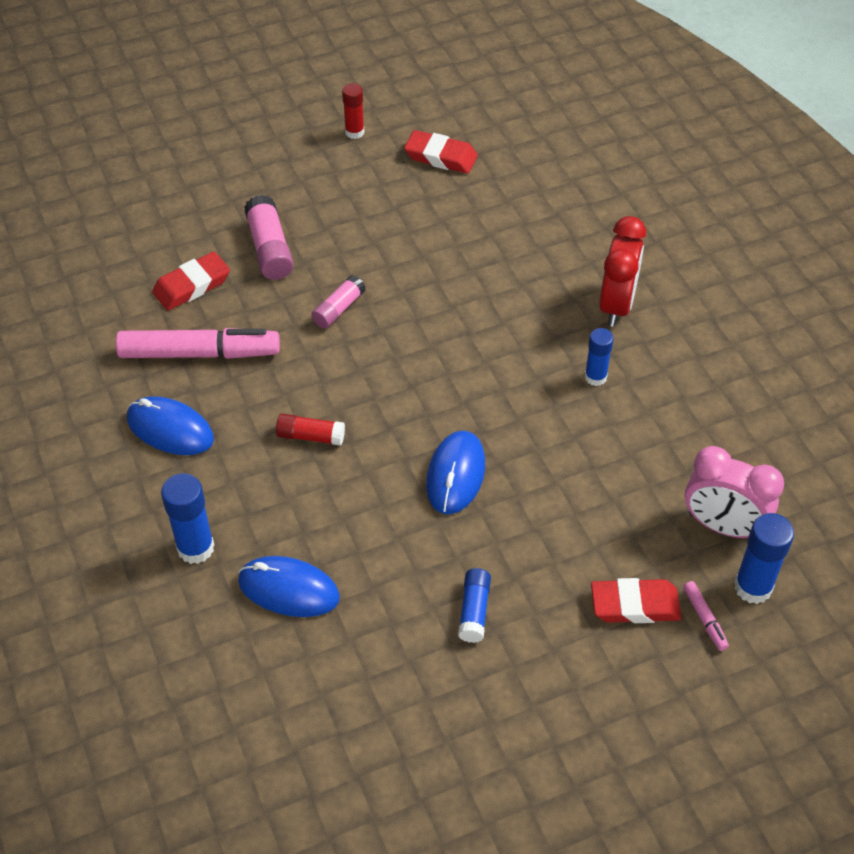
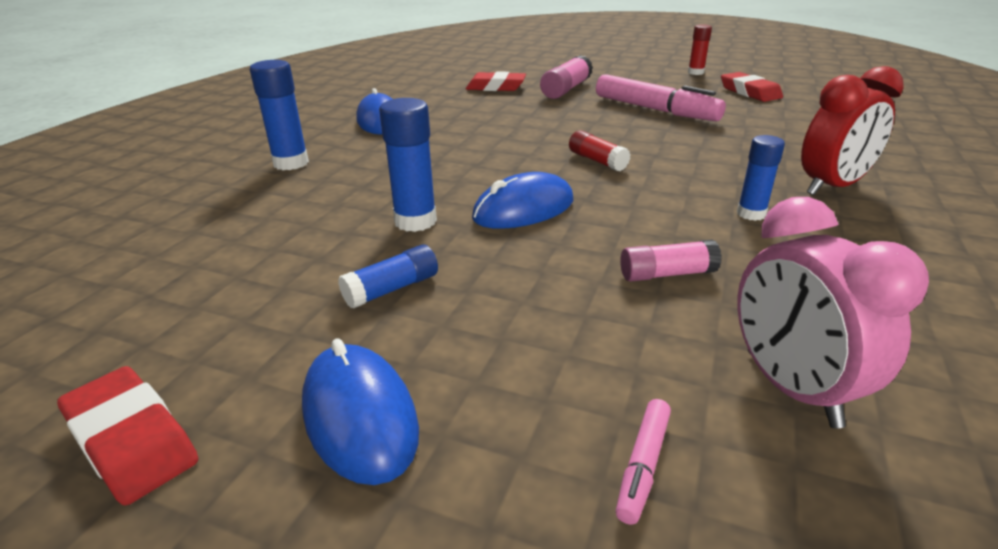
camera: 45 degrees right, 20 degrees down
pink marker [116,328,280,359] -> pink marker moved to [596,74,726,121]
blue mouse [238,556,340,617] -> blue mouse moved to [302,339,419,485]
red glue stick [276,414,345,446] -> red glue stick moved to [569,130,631,171]
pink glue stick [311,275,366,329] -> pink glue stick moved to [620,240,722,282]
red eraser [591,578,682,623] -> red eraser moved to [57,366,198,506]
blue glue stick [734,513,794,604] -> blue glue stick moved to [379,98,437,232]

